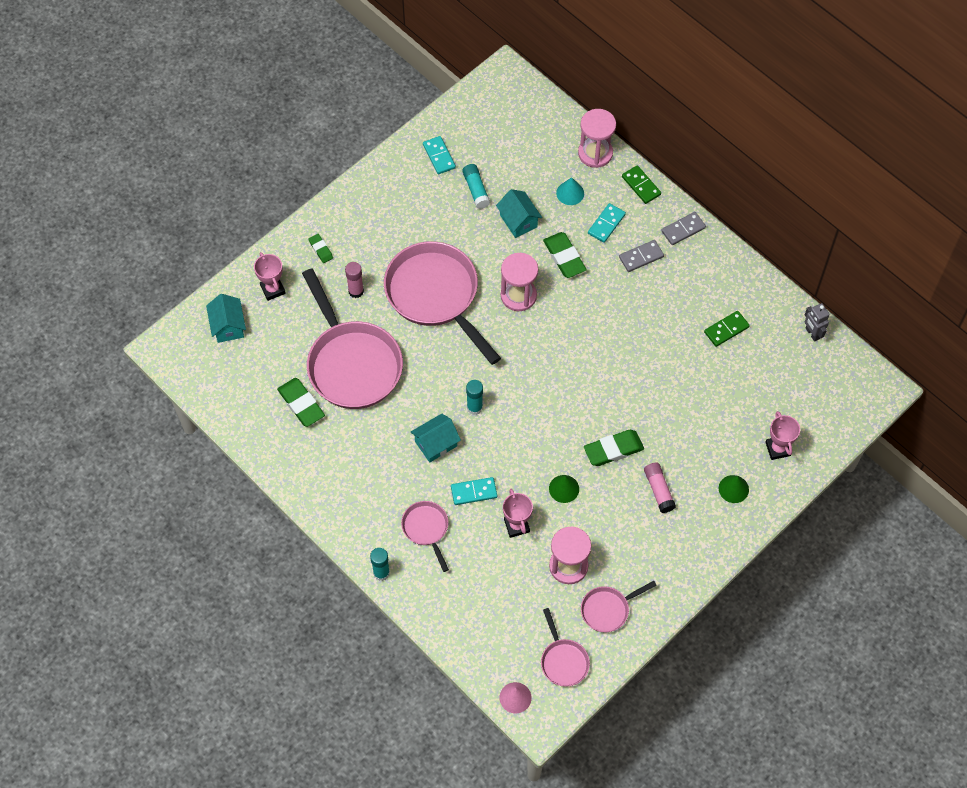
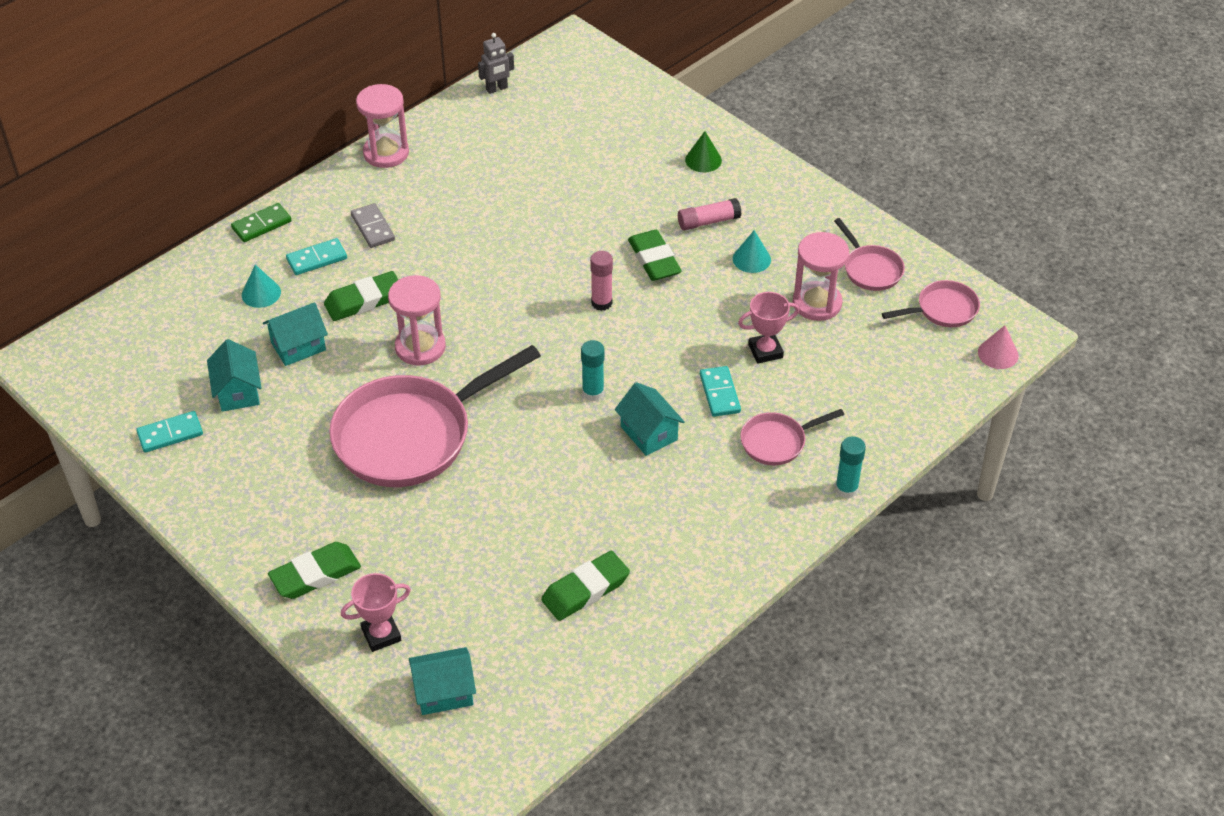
camera: 90 degrees left, 15 degrees down
pink pan [302,268,403,409] -> none
green eraser [309,234,333,263] -> green eraser [268,542,361,599], size x1.80
pink glue stick [345,262,364,298] -> pink glue stick moved to [590,251,613,311]
turquoise glue stick [462,164,490,209] -> turquoise house [207,339,262,412]
green cone [549,475,579,503] -> none
pink hourglass [578,109,616,168] -> pink hourglass moved to [356,84,409,168]
turquoise domino [588,203,626,243] -> turquoise domino turned 60 degrees counterclockwise [286,238,347,275]
grey domino [661,212,706,245] -> none
green domino [704,311,750,347] -> none
pink trophy [765,411,800,460] -> none
none -> turquoise cone [733,230,771,273]

